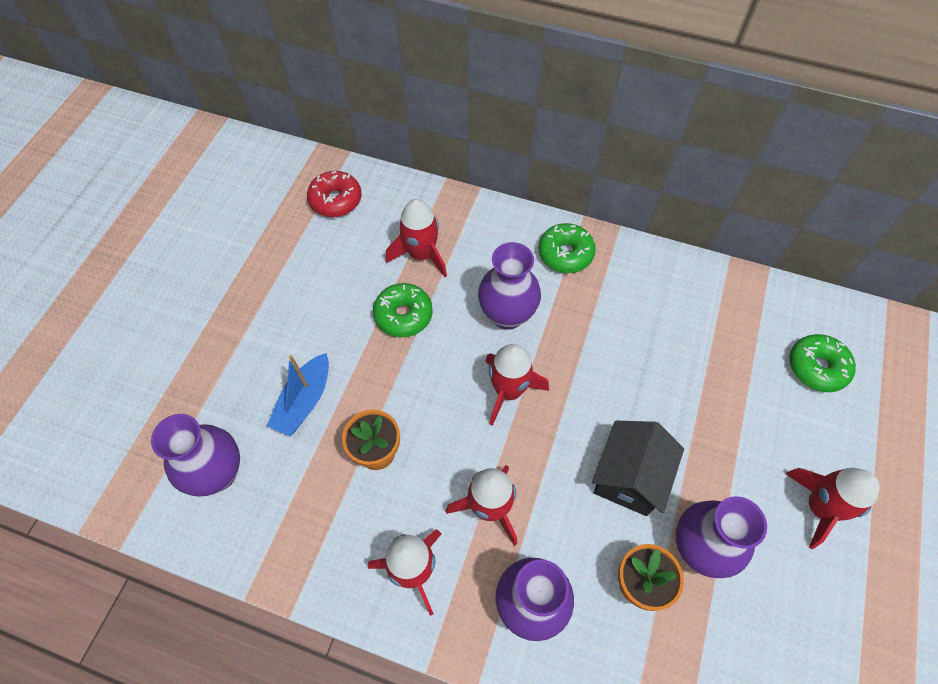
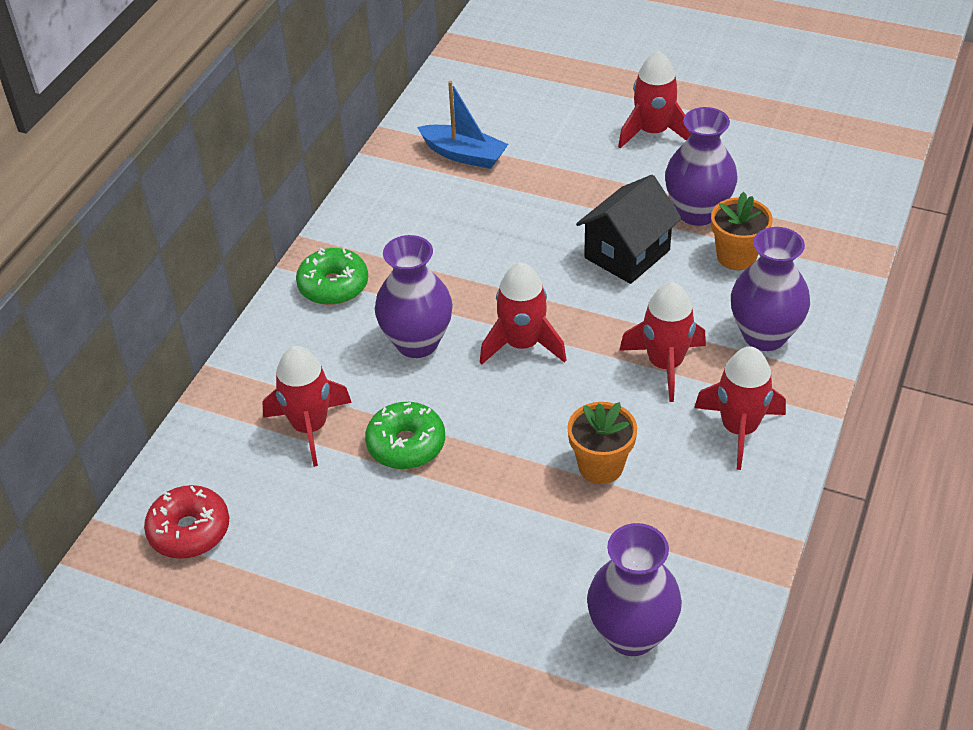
camera: 85 degrees left, 15 degrees down
blue boat [267,353,329,436] -> blue boat moved to [417,81,508,169]
black house [592,421,684,516] -> black house turned 75 degrees counterclockwise [576,175,682,284]
green donut [789,334,856,392] -> none

